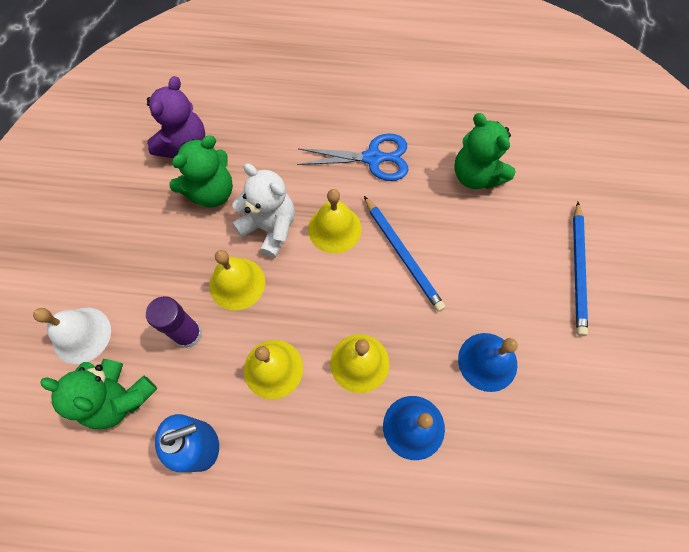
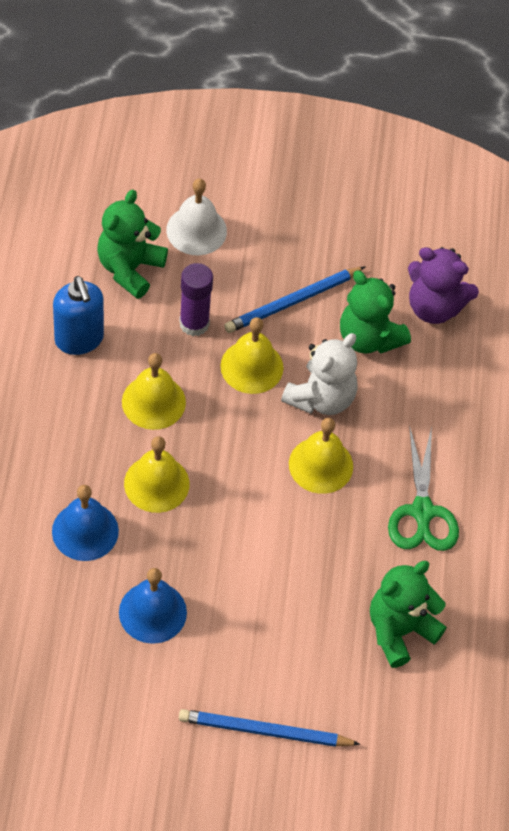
camera: 85 degrees right, 10 degrees down
blue scissors [297,133,409,181] -> green scissors [388,426,459,551]
blue pencil [364,196,446,312] -> blue pencil moved to [224,266,366,333]

